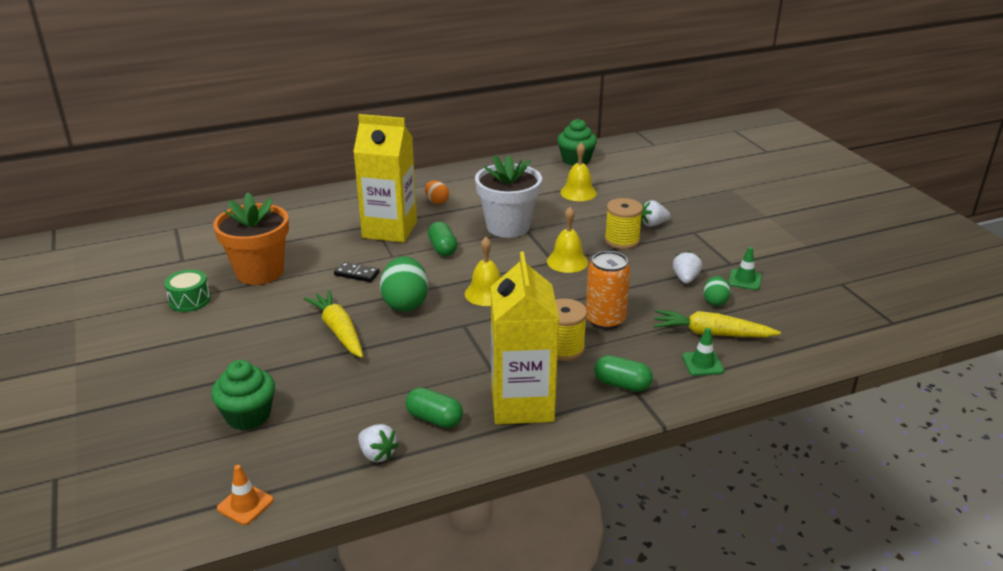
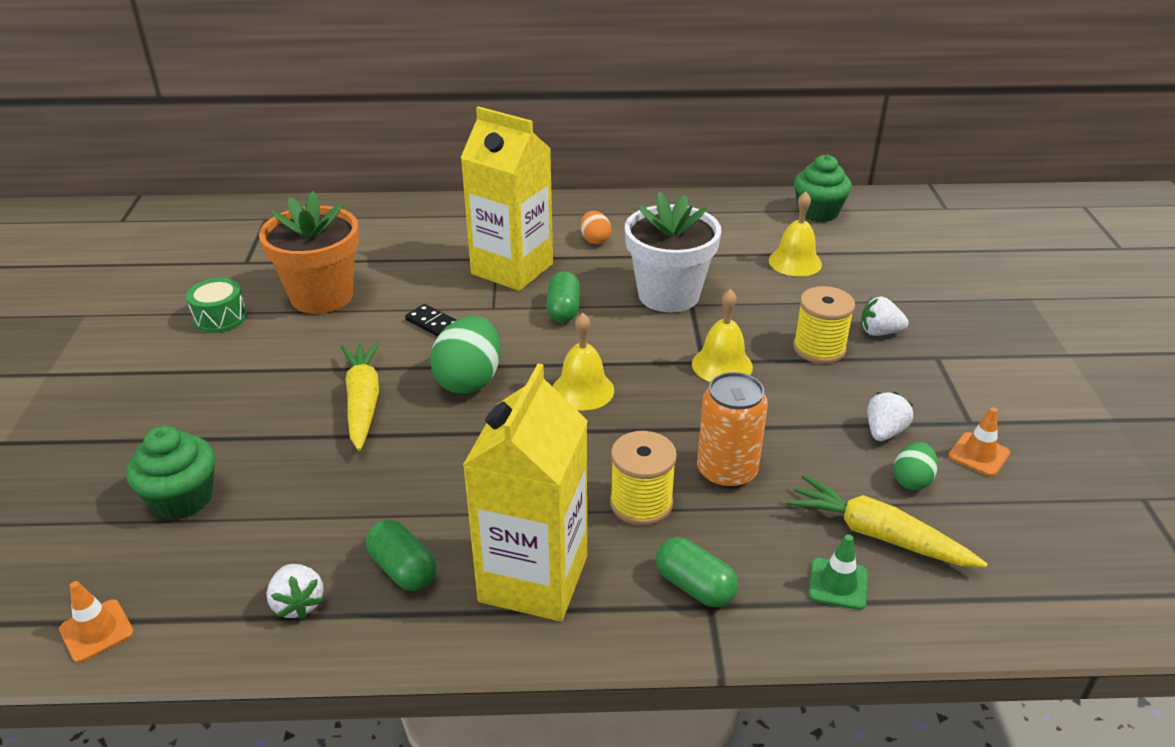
camera: 20 degrees right, 5 degrees up
green traffic cone [728,247,762,290] -> orange traffic cone [948,407,1010,477]

